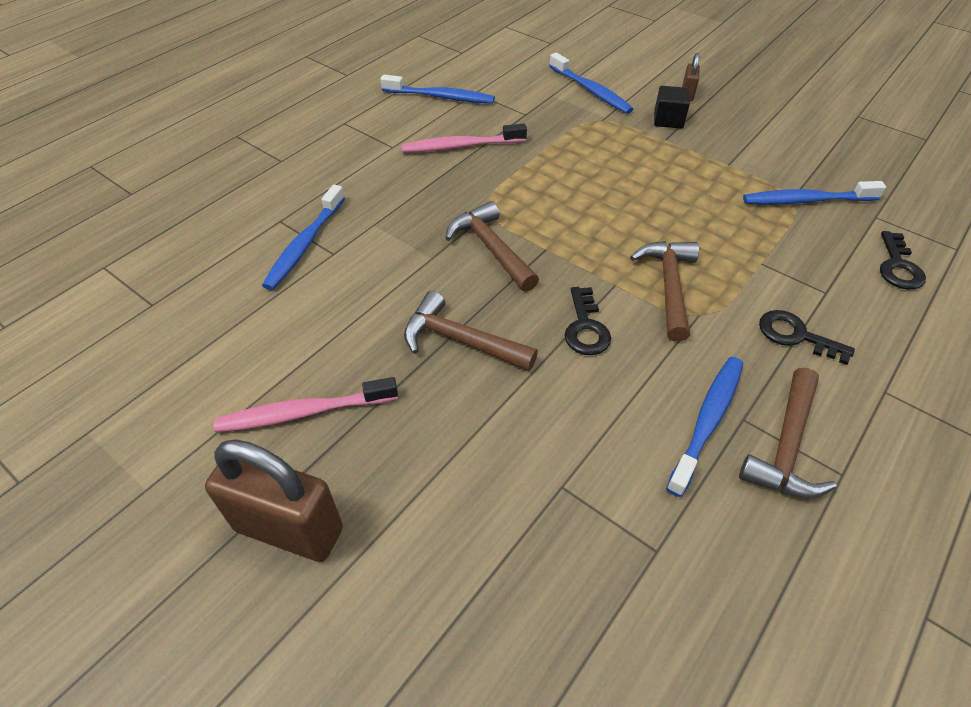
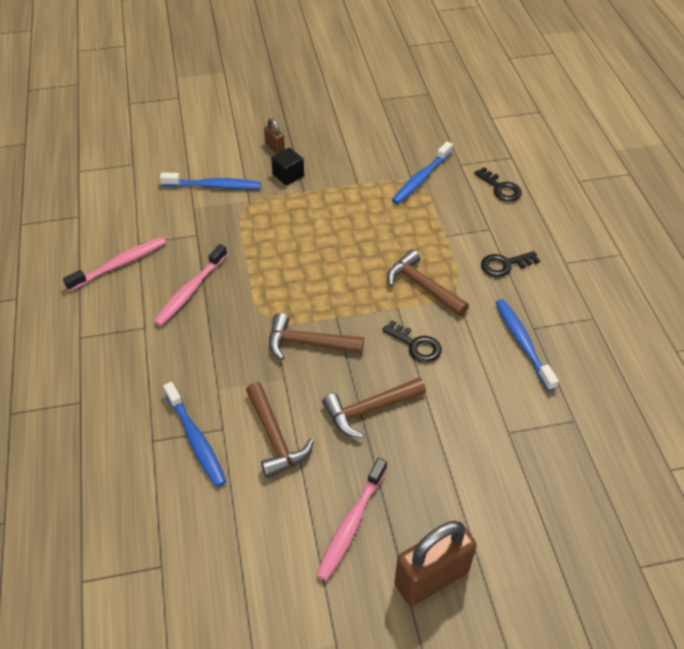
camera: 50 degrees left, 0 degrees up
blue toothbrush [380,75,495,104] -> pink toothbrush [63,237,166,291]
brown hammer [739,368,837,498] -> brown hammer moved to [246,382,314,478]

